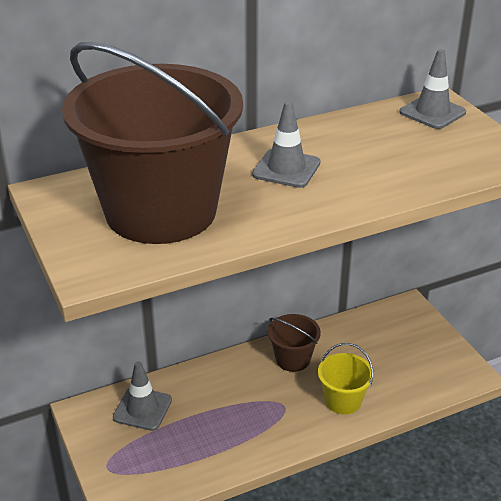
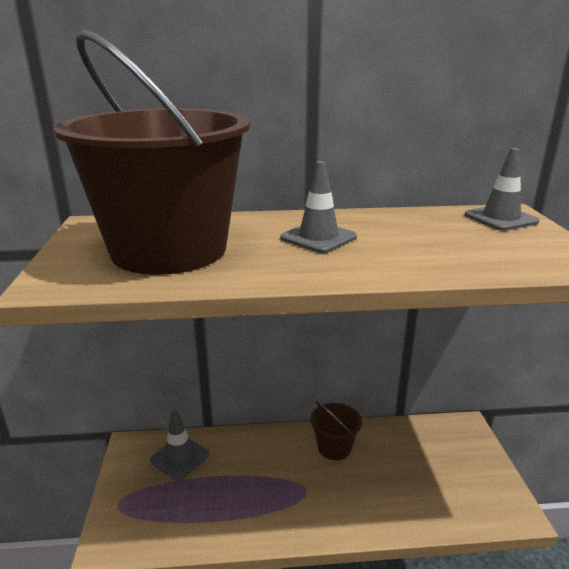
camera: 20 degrees right, 10 degrees down
yellow bucket [318,343,374,415] -> none

